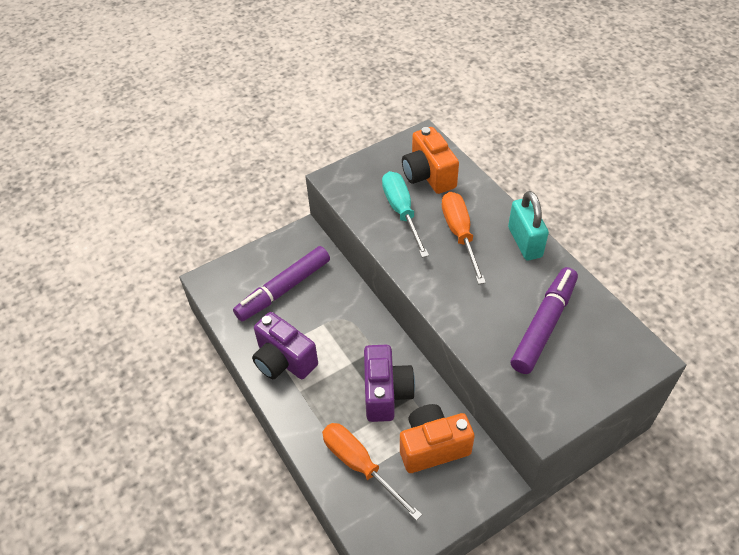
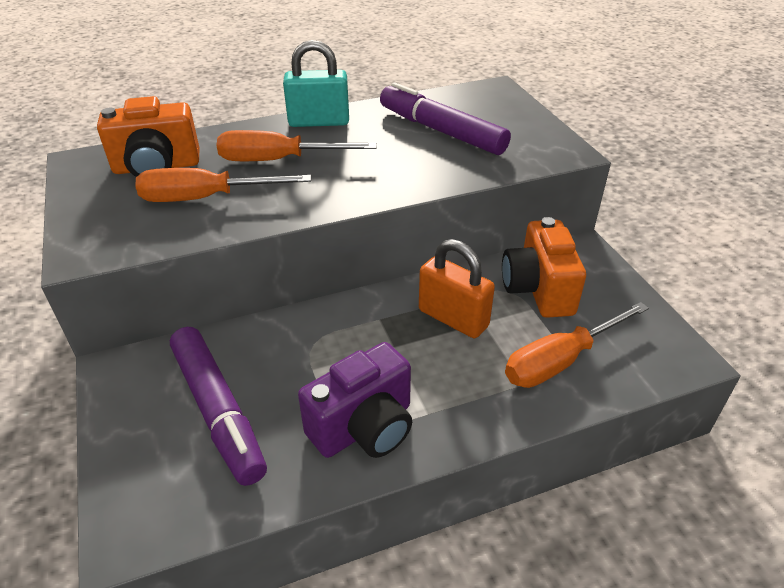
camera: 80 degrees left, 10 degrees down
purple camera [364,345,415,422] -> orange padlock [419,239,495,338]
turquoise screwdriver [382,171,429,258] -> orange screwdriver [135,168,311,202]

